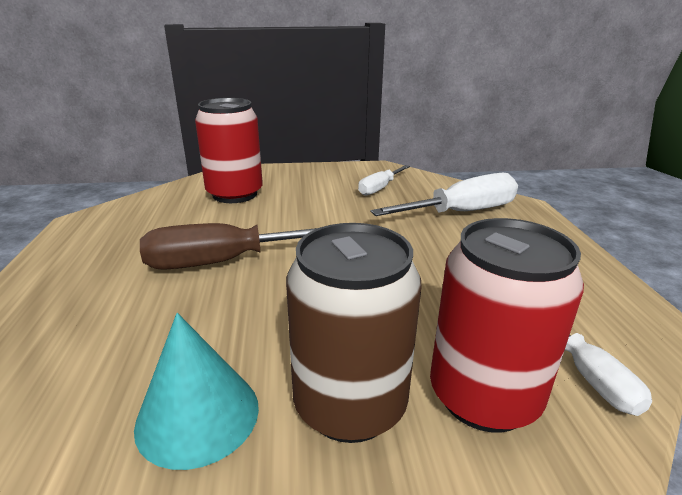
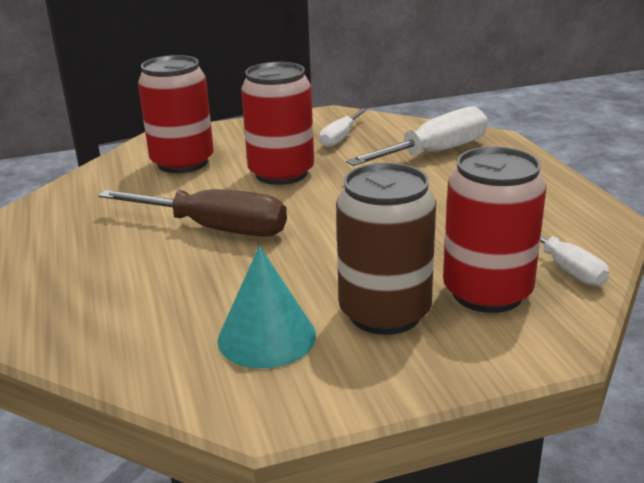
camera: 10 degrees left, 0 degrees up
brown screwdriver [140,223,318,270] -> brown screwdriver turned 135 degrees counterclockwise [98,189,287,237]
none -> red can [241,62,314,185]

